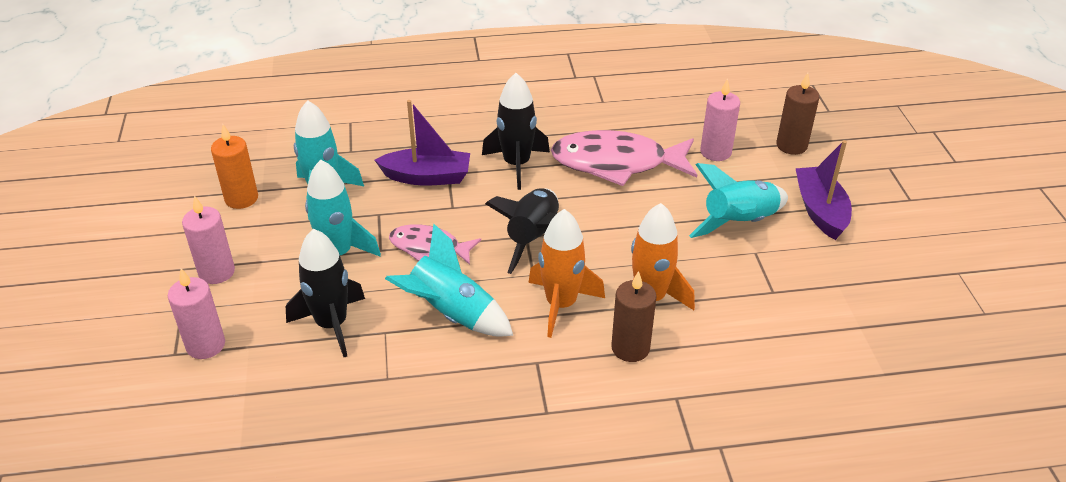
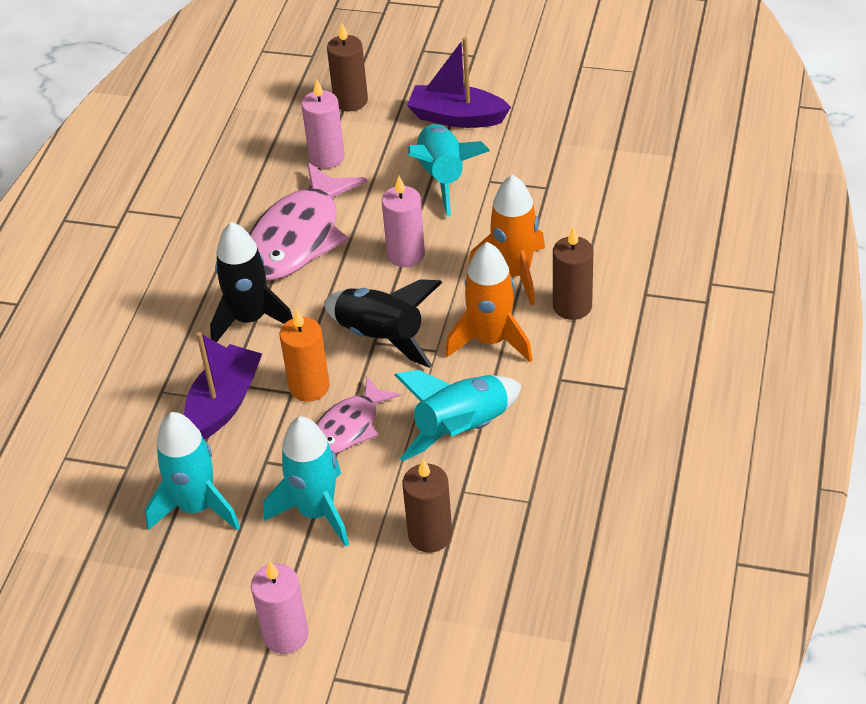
camera: 65 degrees left, 5 degrees up
pink candle [168,269,225,359] -> pink candle moved to [382,176,425,267]
orange candle [211,124,258,209] -> orange candle moved to [280,308,329,402]
black rocket [286,229,365,357] -> brown candle [402,459,452,552]

